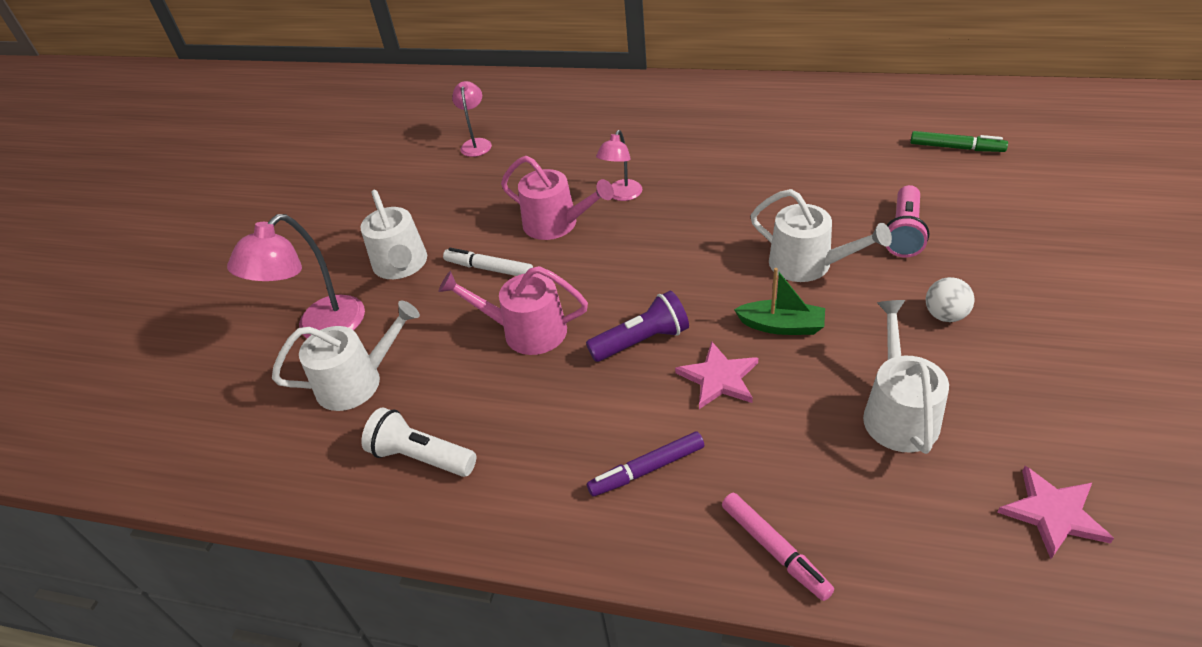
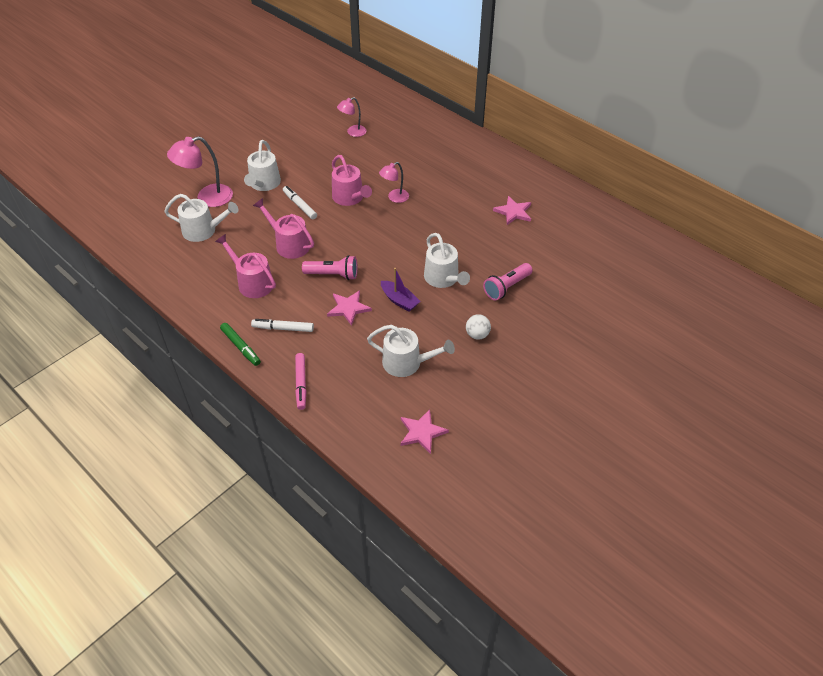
camera: 25 degrees right, 5 degrees up
white flashlight [361,407,476,477] -> none
pink lamp [452,81,492,157] -> pink lamp turned 150 degrees counterclockwise [337,97,367,137]
purple flashlight [586,290,689,362] -> pink flashlight [302,255,358,280]
purple marker [587,431,704,497] -> white marker [251,319,314,332]
green boat [734,268,825,335] -> purple boat [381,268,421,312]
white watering can [863,300,949,454] -> white watering can turned 75 degrees clockwise [367,325,455,377]
green marker [910,131,1008,152] -> green marker moved to [220,323,261,366]
none -> pink watering can [215,234,276,298]
none -> pink star [493,196,531,225]

